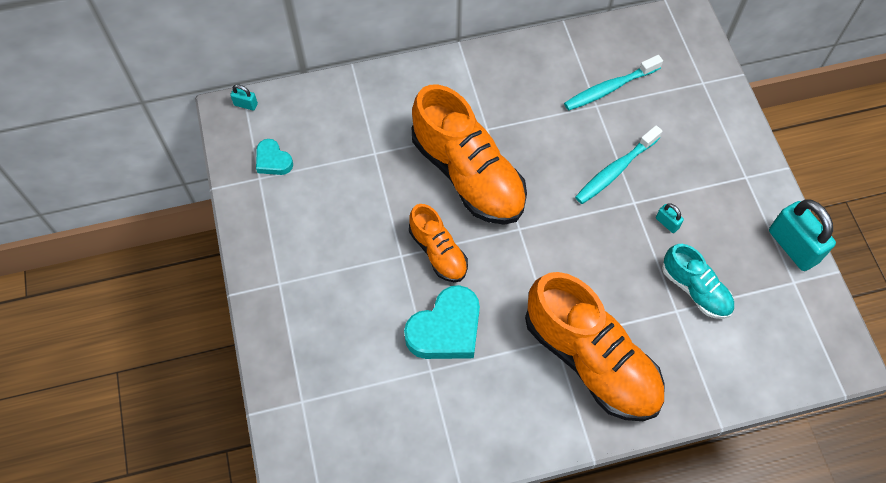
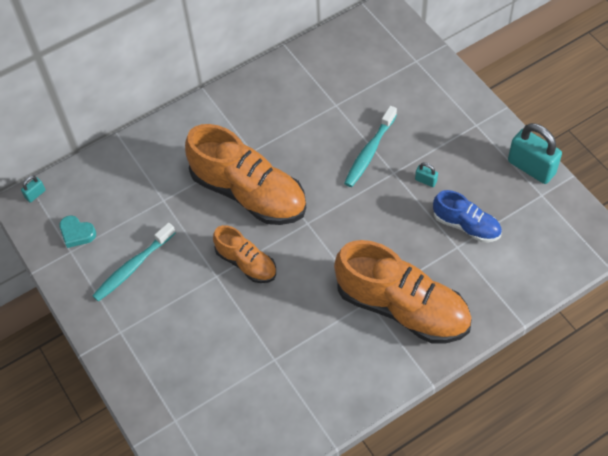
camera: 15 degrees left, 5 degrees down
turquoise padlock [230,84,258,110] -> turquoise padlock turned 45 degrees counterclockwise [21,176,46,203]
turquoise heart [404,285,480,359] -> none
turquoise toothbrush [564,55,663,111] -> turquoise toothbrush moved to [92,222,176,302]
turquoise shoe [662,244,734,319] -> blue shoe [433,190,502,242]

